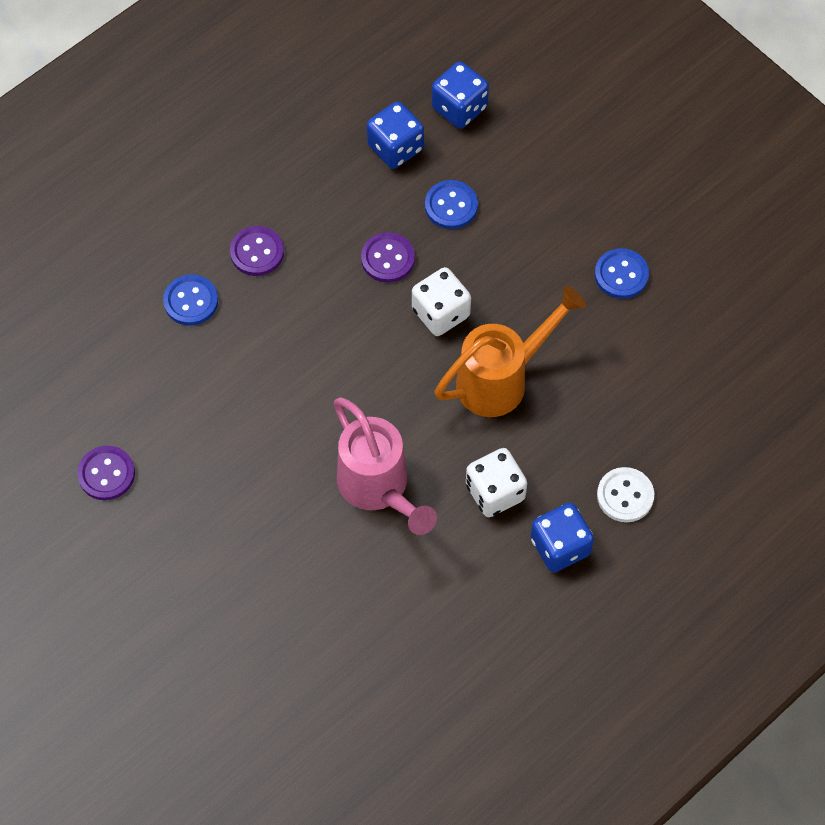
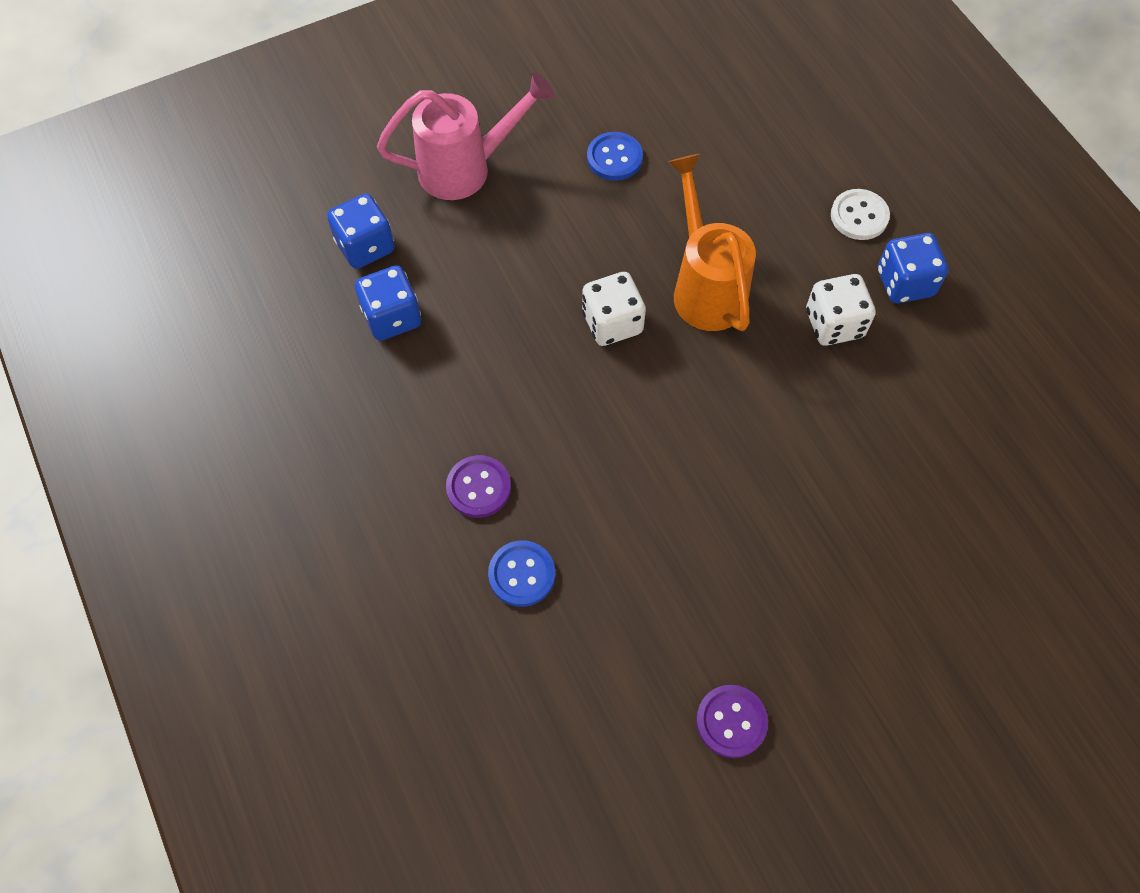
camera: 75 degrees left, 0 degrees up
pink watering can [334,397,437,535] -> pink watering can moved to [377,72,554,200]
purple button [361,232,415,283] -> none
blue button [425,180,478,229] -> none

